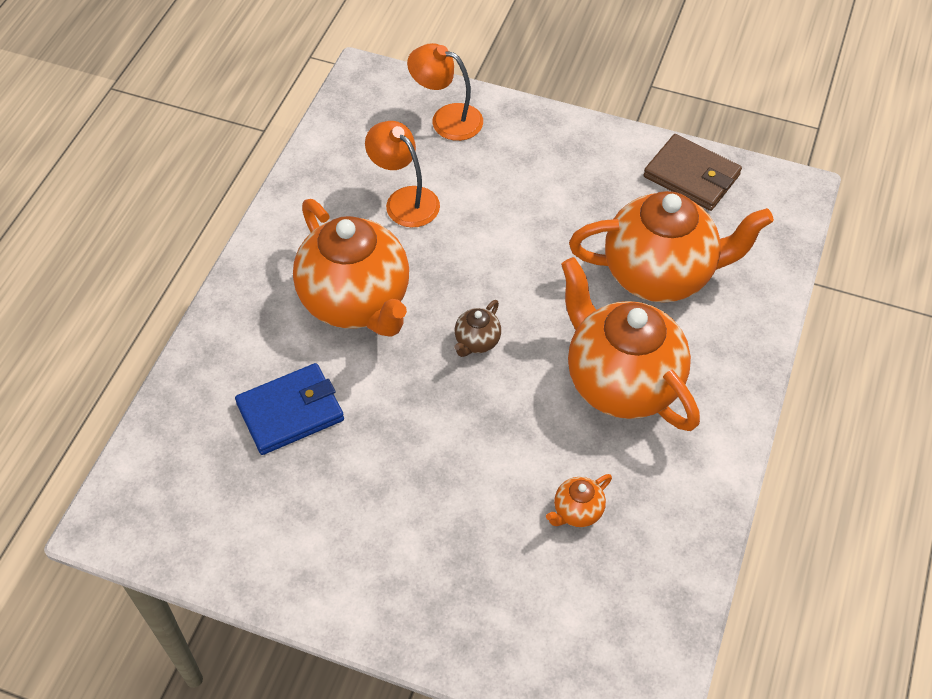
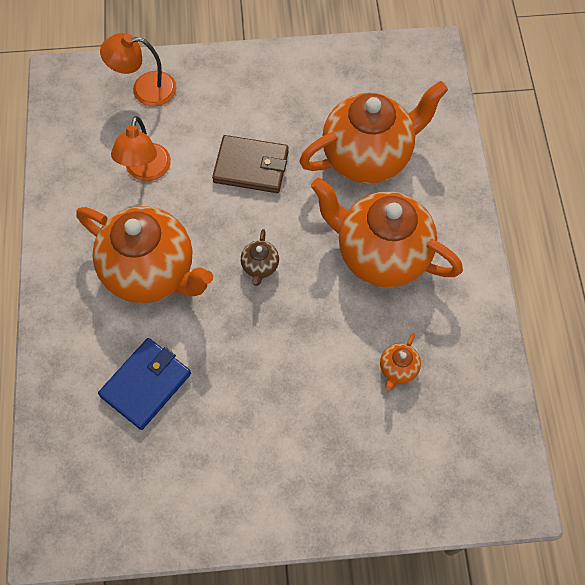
camera: 25 degrees left, 10 degrees up
orange lamp [365,121,440,228] -> orange lamp turned 105 degrees counterclockwise [111,116,171,181]
brown wallet [644,134,742,211] -> brown wallet moved to [212,135,289,193]

